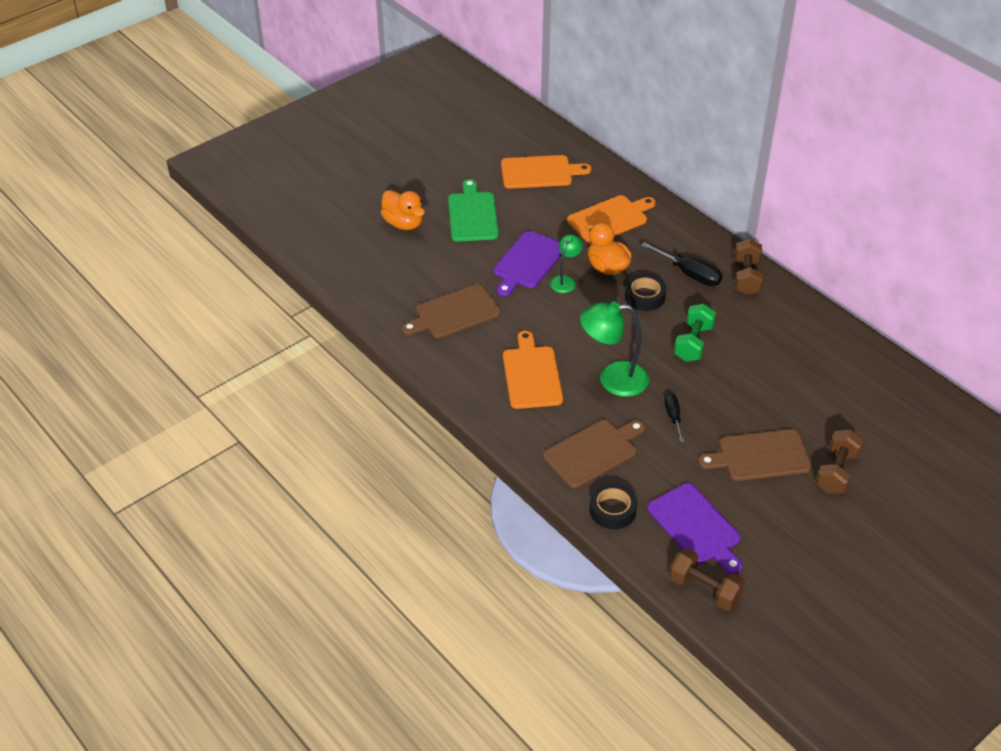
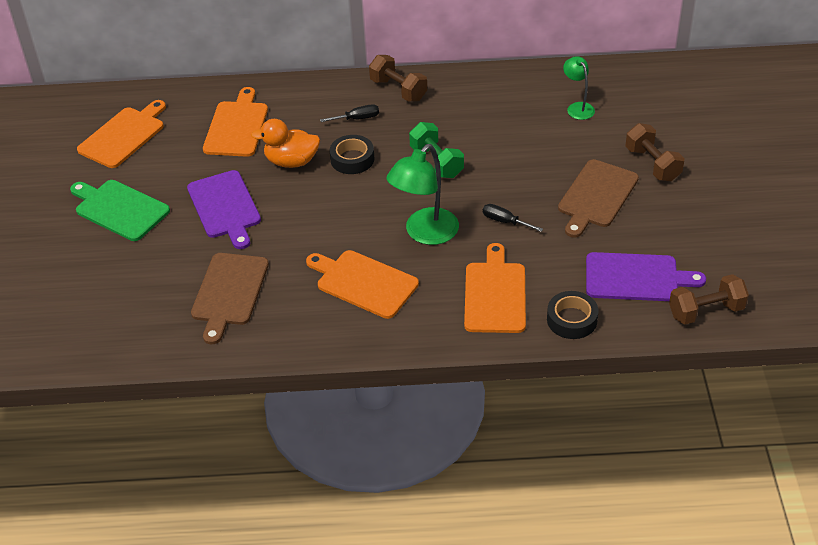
camera: 50 degrees left, 0 degrees up
orange duck [381,190,425,230] -> none
brown cutting board [543,420,645,488] -> orange cutting board [464,243,526,333]
green lamp [550,234,583,293] -> green lamp moved to [563,56,595,120]
black screwdriver [641,242,722,286] -> black screwdriver [320,104,379,122], size x0.62

